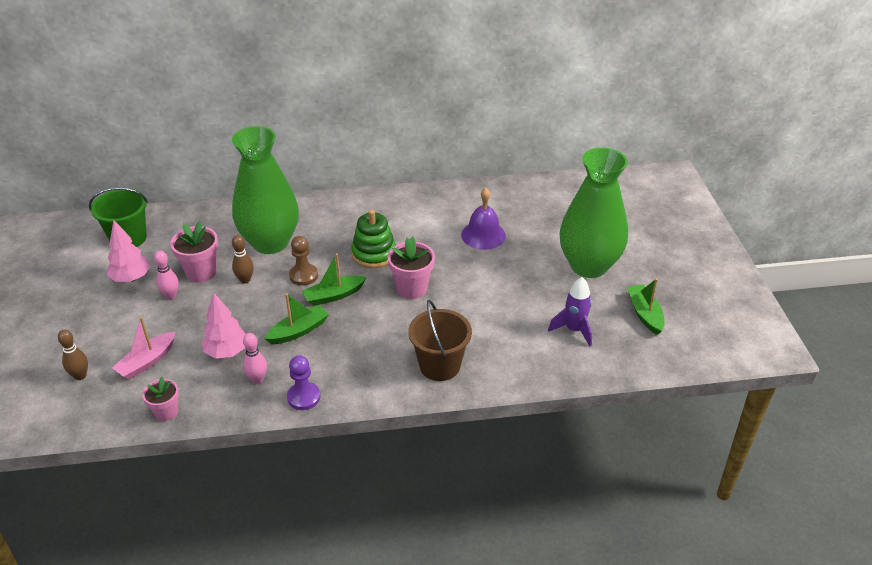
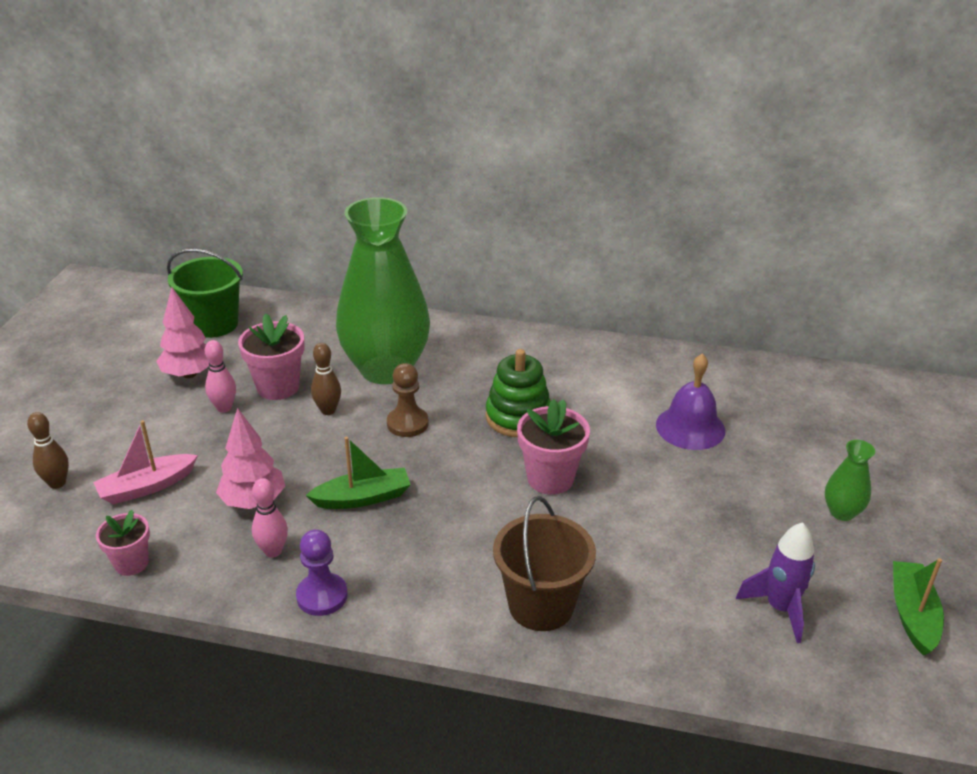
camera: 20 degrees right, 5 degrees down
green boat [302,253,366,306] -> none
green vase [559,147,628,278] -> green vase [825,440,875,521], size x0.40

